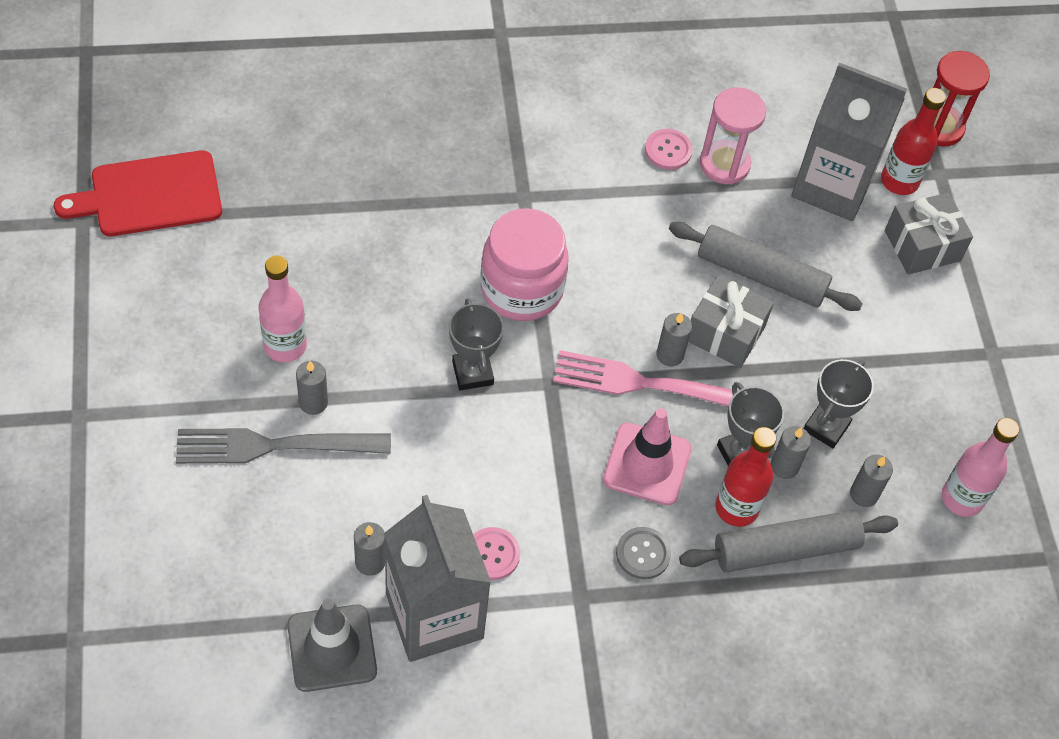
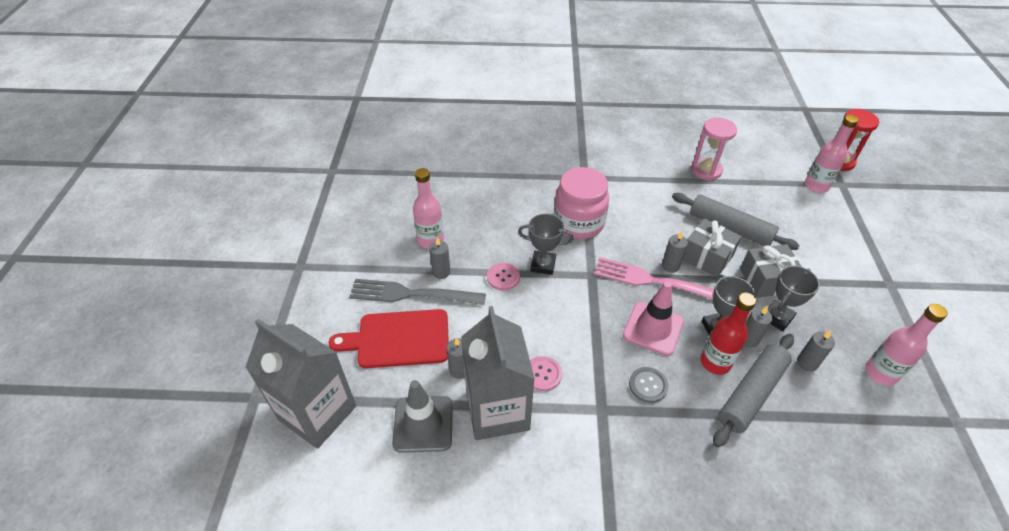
camera: 15 degrees right, 10 degrees down
red cutting board [53,150,222,236] -> red cutting board moved to [329,309,449,368]
grey trophy [449,298,504,390] -> grey trophy turned 75 degrees counterclockwise [518,214,573,275]
pink button [645,129,693,170] -> pink button moved to [487,263,520,291]
grey rolling pin [679,510,898,572] -> grey rolling pin turned 45 degrees counterclockwise [713,334,794,447]
grey carton [791,62,907,221] -> grey carton moved to [245,319,356,449]
red bottle [881,88,946,195] -> pink bottle [805,115,859,193]
grey gift [885,193,973,275] -> grey gift moved to [740,244,802,298]

